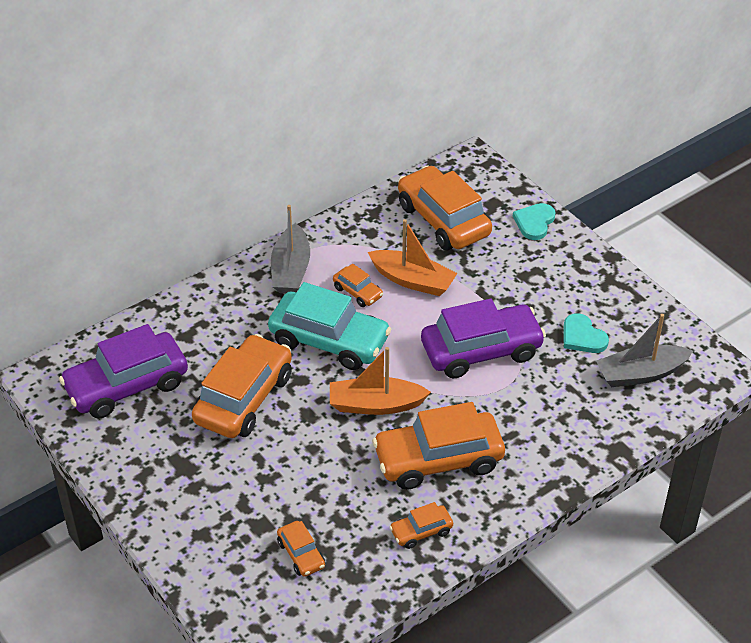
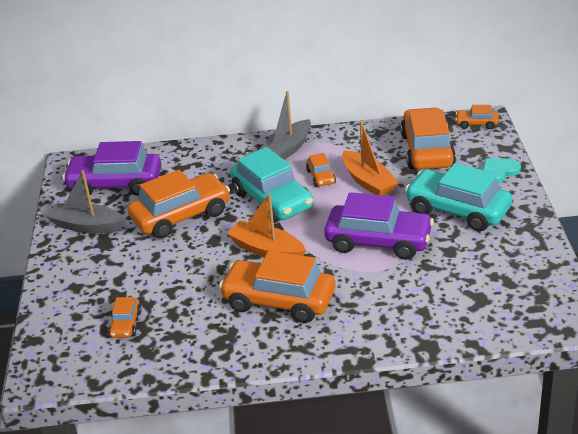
camera: 35 degrees right, 10 degrees down
orange car [390,502,453,549] -> orange car moved to [455,105,499,129]
turquoise heart [564,313,609,353] -> none
grey boat [596,314,693,387] -> grey boat moved to [46,170,125,233]
none -> turquoise car [405,163,512,232]

